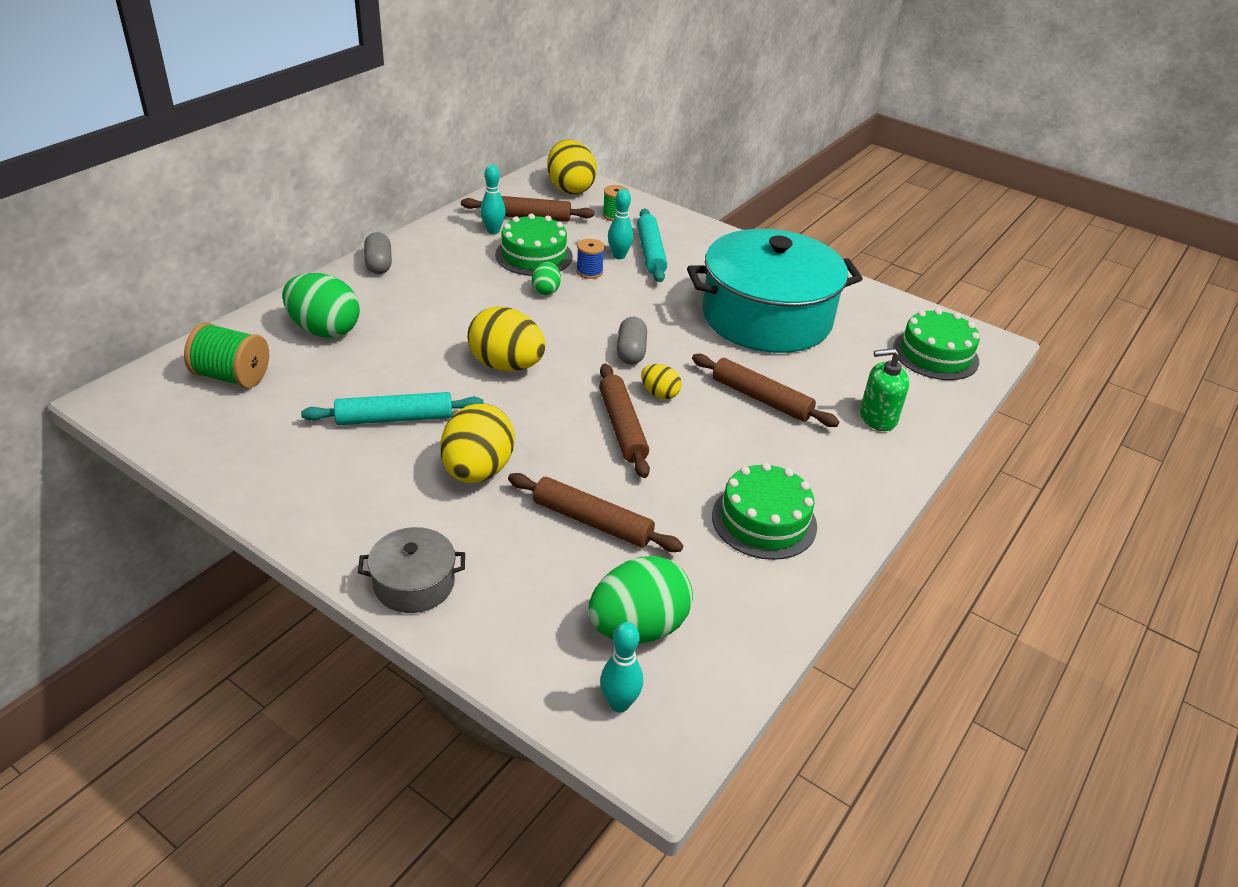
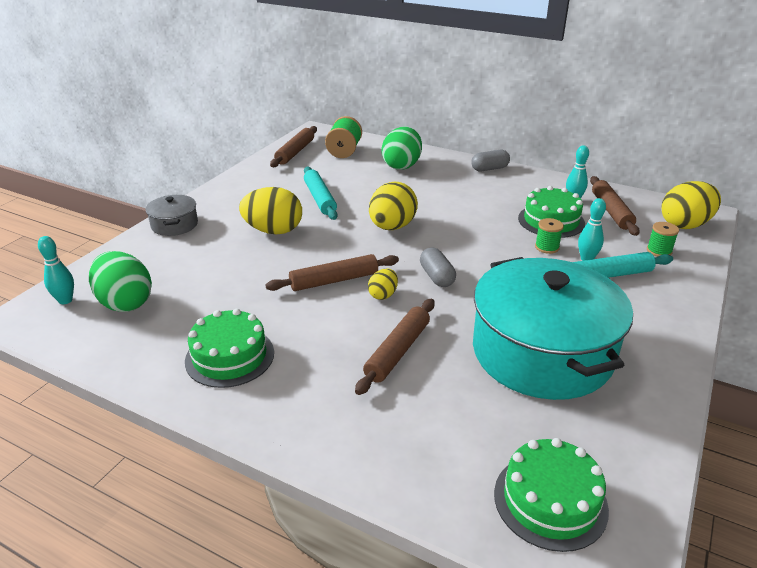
camera: 85 degrees right, 5 degrees down
brown rolling pin [508,473,683,552] -> brown rolling pin moved to [270,126,317,167]
green egg [532,262,561,295] -> none
blue spool [576,239,605,279] -> green spool [535,218,564,254]
grey capsule [617,317,647,365] -> grey capsule turned 75 degrees clockwise [420,247,456,287]
green soap dispenser [860,348,909,431] -> none

